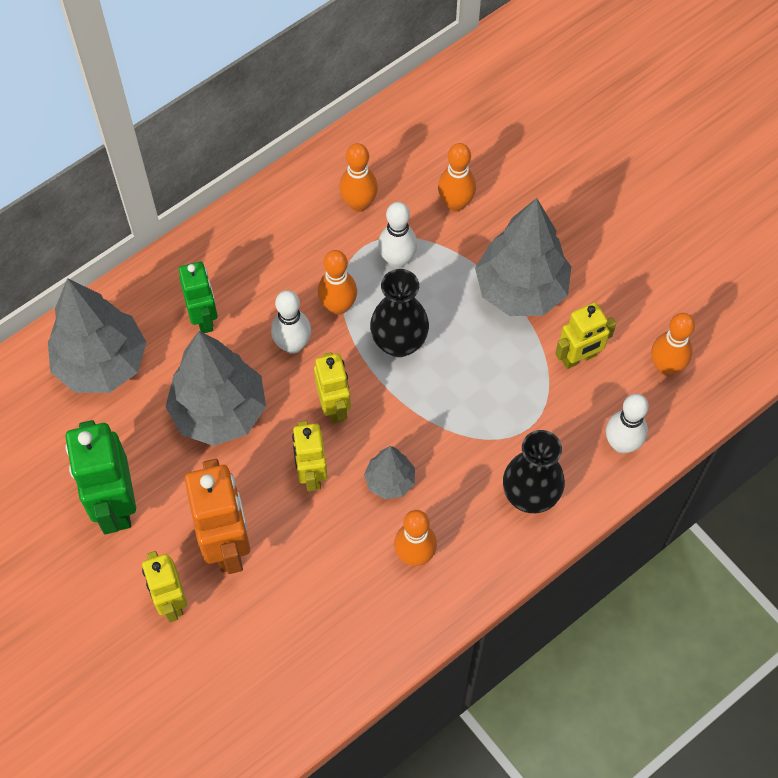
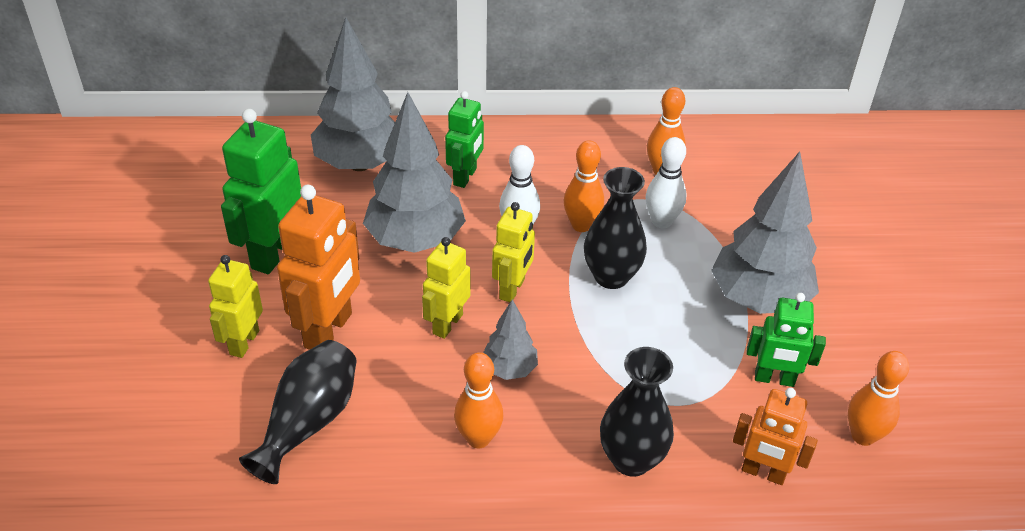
camera: 35 degrees right, 20 degrees down
orange bowling pin [438,143,476,211] -> none
yellow robot [555,302,616,369] -> green robot [746,293,826,387]
white bowling pin [606,394,649,453] -> orange robot [733,388,818,485]
none -> black vase [239,340,357,484]

